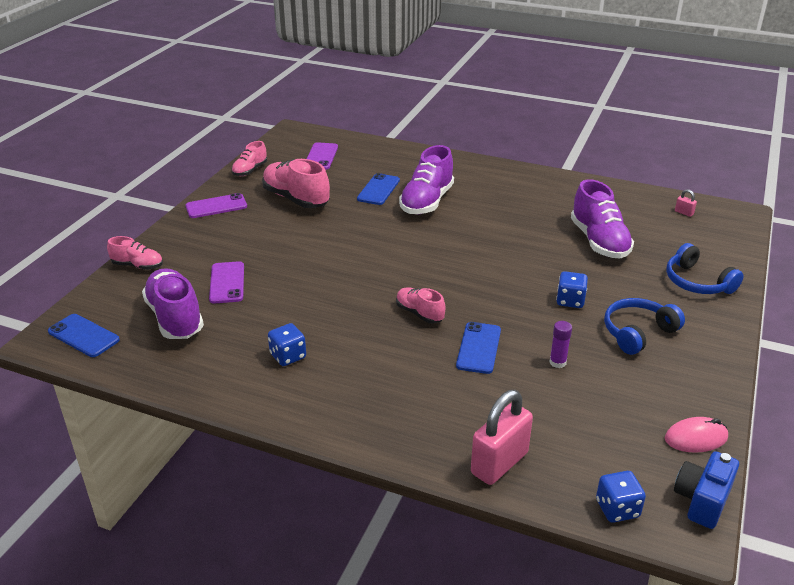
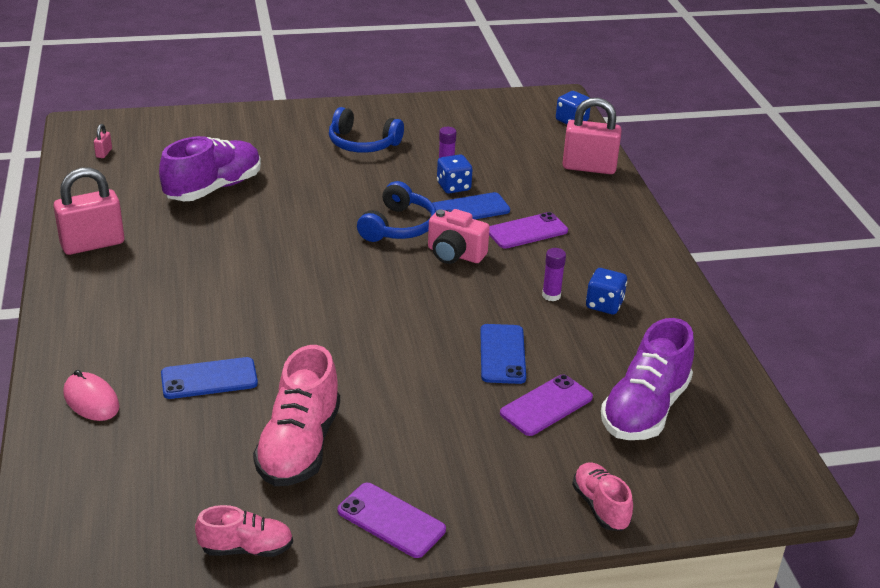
camera: 125 degrees left, 0 degrees up
blue phone [48,314,120,357] -> blue phone moved to [480,324,526,384]
purple phone [307,142,338,170] -> purple phone moved to [489,212,568,249]
pink shoe [396,287,445,323] -> pink camera [428,209,490,264]
purple shoe [399,145,454,214] -> none
blue dice [556,271,588,308] -> blue dice moved to [437,154,473,193]
pink mouse [665,417,728,453] -> pink mouse moved to [63,370,119,421]
blue headphones [666,243,744,294] -> blue headphones moved to [357,181,436,242]
blue camera [674,451,739,529] -> none
none -> pink padlock [53,167,124,255]
none -> purple glue stick [542,248,566,301]

